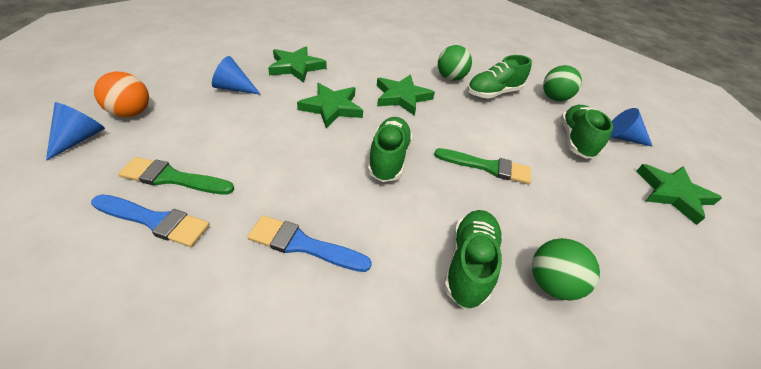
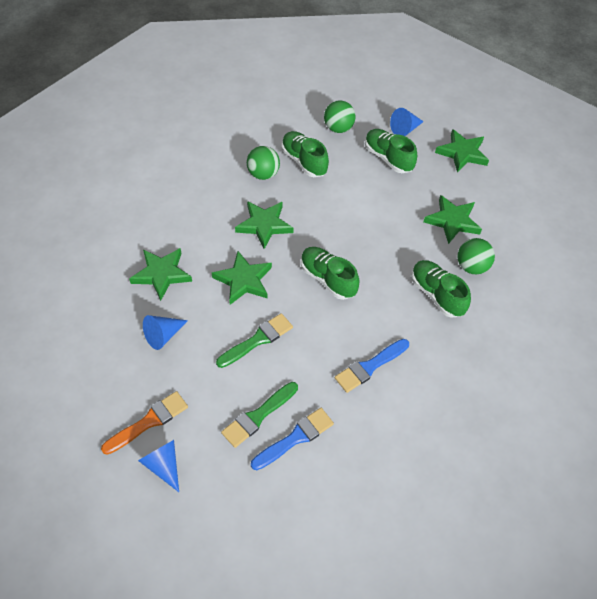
camera: 50 degrees left, 10 degrees up
orange ball [94,72,149,117] -> orange brush [101,391,188,455]
green brush [434,148,531,184] -> green brush moved to [216,313,293,368]
green shoe [467,55,532,99] -> green shoe turned 135 degrees clockwise [282,131,329,177]
none -> green star [423,195,482,244]

